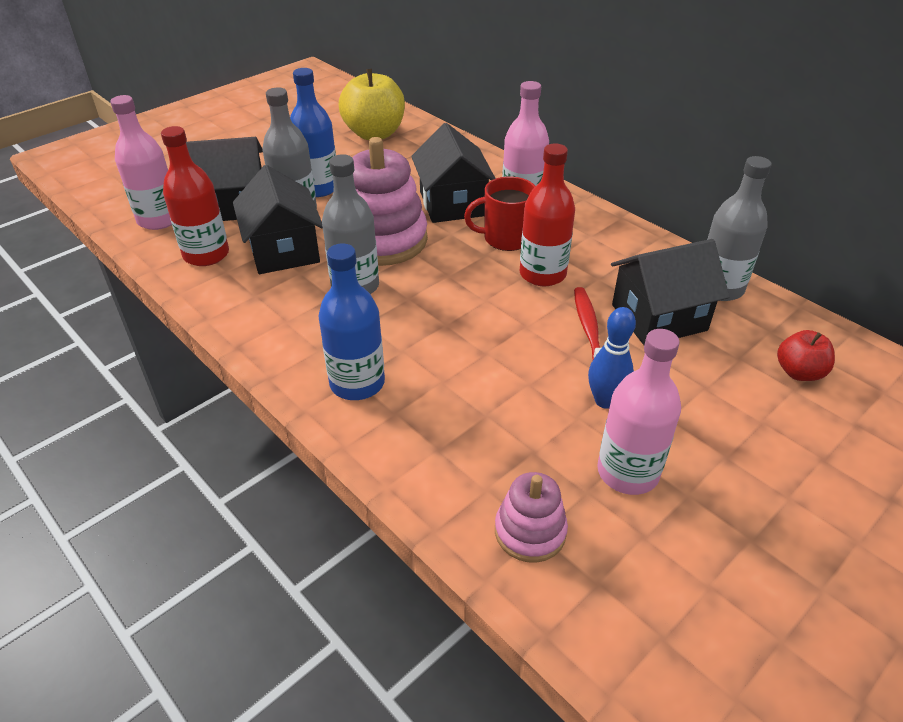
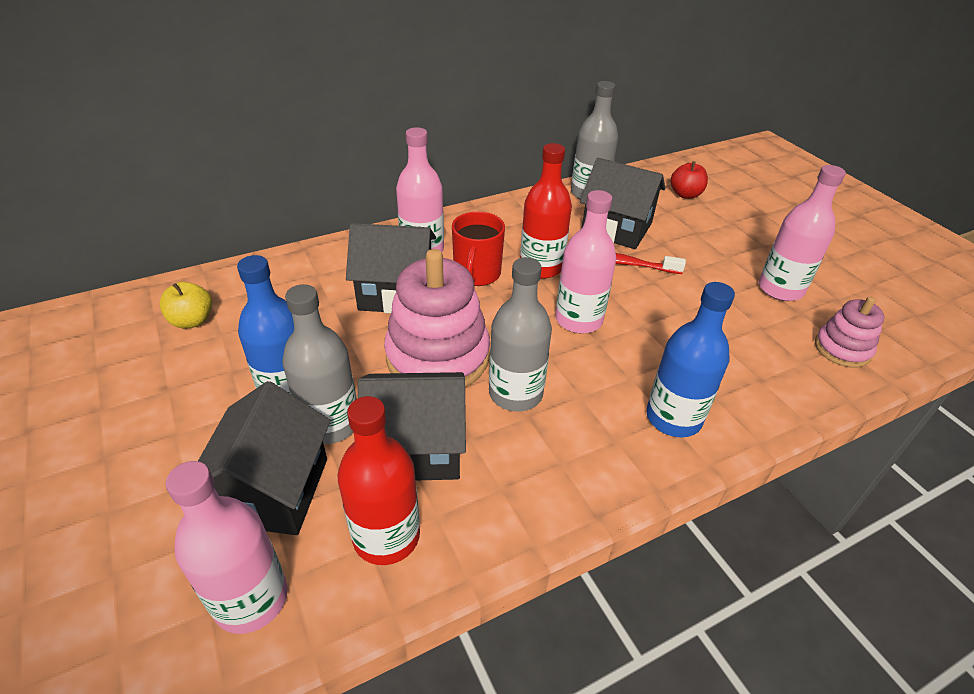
camera: 75 degrees left, 0 degrees up
yellow apple [339,69,405,140] -> yellow apple [160,282,212,329], size x0.54
blue bowling pin [588,307,636,409] -> none
black house [611,239,730,345] -> black house turned 60 degrees counterclockwise [580,158,666,249]
none -> pink bottle [555,190,617,334]

